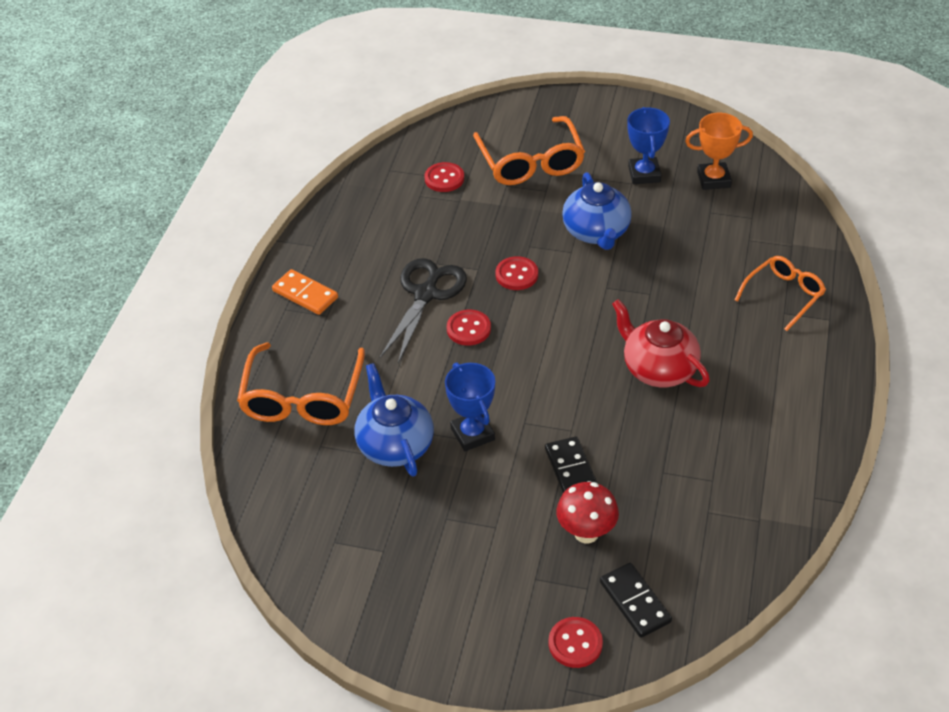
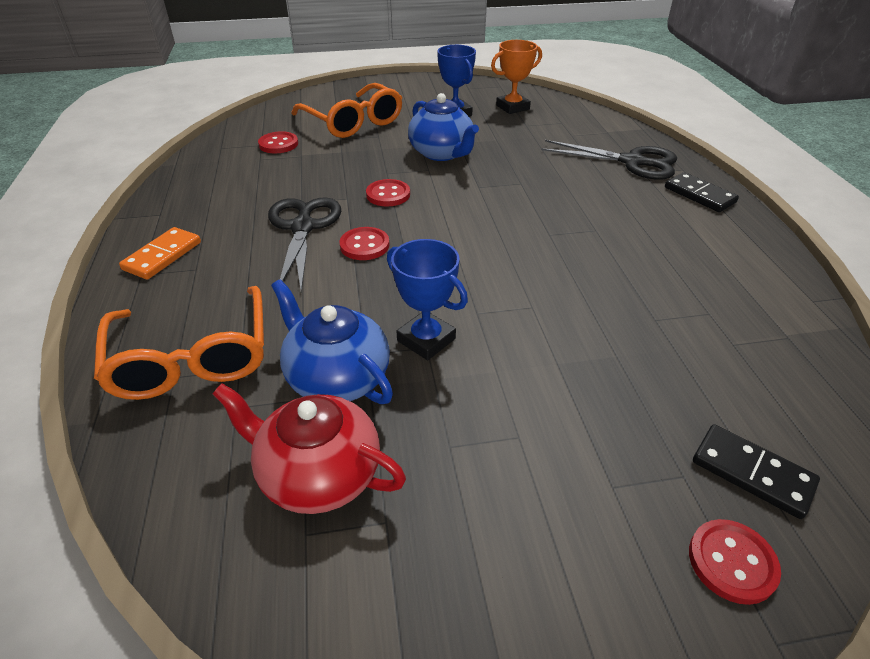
camera: 25 degrees left, 5 degrees down
orange domino [272,269,338,315] -> orange domino turned 75 degrees counterclockwise [119,227,201,280]
black domino [545,437,597,493] -> black domino moved to [665,172,739,212]
red mushroom [556,482,619,543] -> none
red teapot [612,299,710,387] -> red teapot moved to [213,383,406,514]
orange glasses [735,256,826,331] -> black scissors [541,140,677,180]

